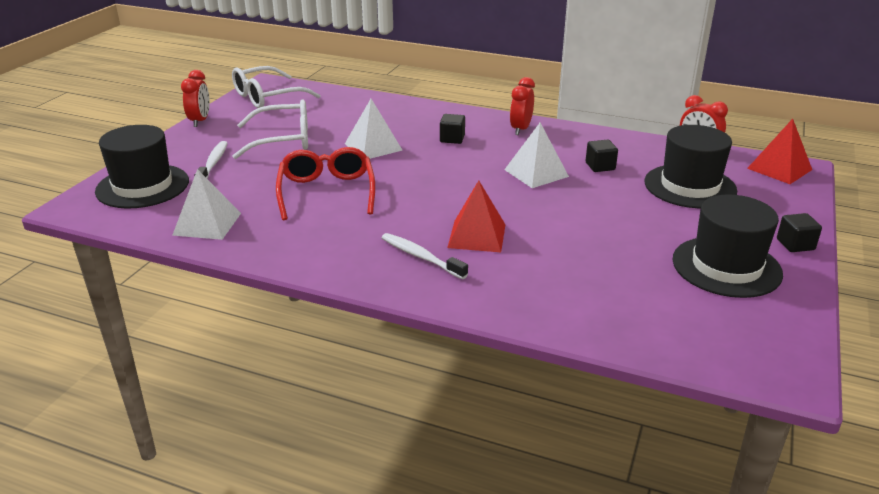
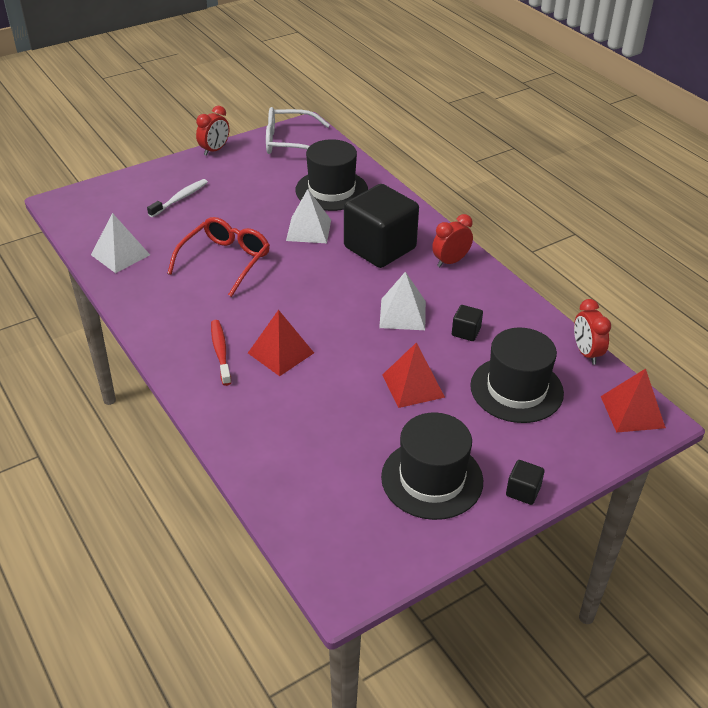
camera: 35 degrees right, 10 degrees up
black hat [95,125,189,209] -> black hat moved to [295,139,368,211]
white glasses [233,99,308,159] -> none
white toothbrush [382,233,468,279] -> red toothbrush [211,320,231,386]
black cube [440,114,465,144] -> black cube [344,184,419,268], size x2.47
none -> red pyramid [382,342,445,408]

